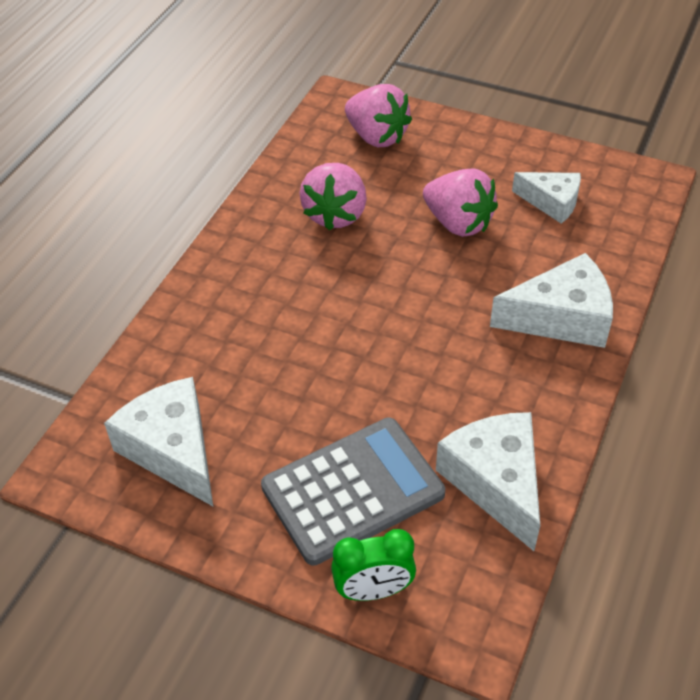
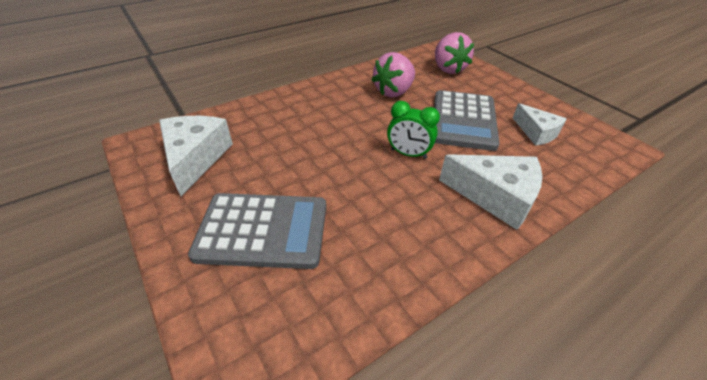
camera: 30 degrees right, 5 degrees down
green clock [331,529,416,601] -> green clock moved to [387,101,440,159]
pink strawberry [423,168,498,237] -> grey calculator [434,90,499,151]
white cheese [436,412,540,551] -> none

